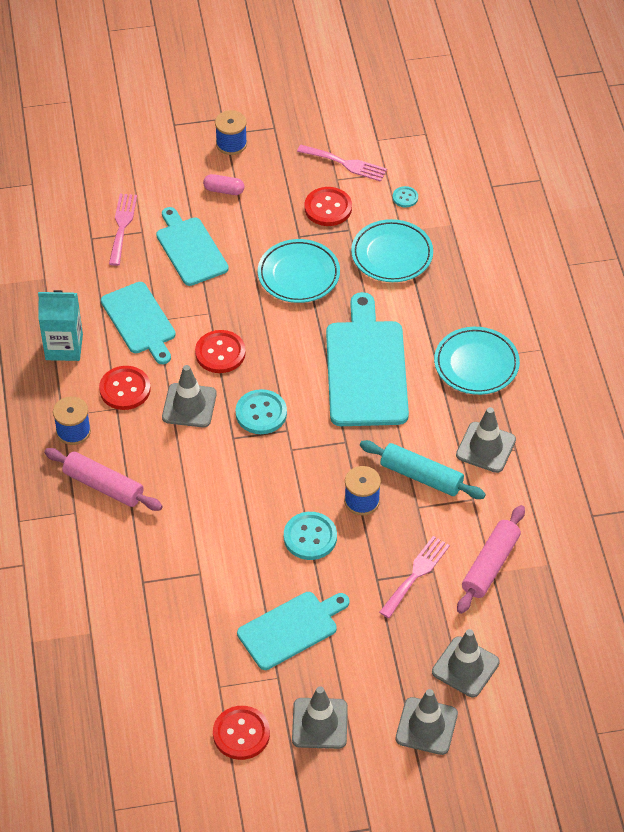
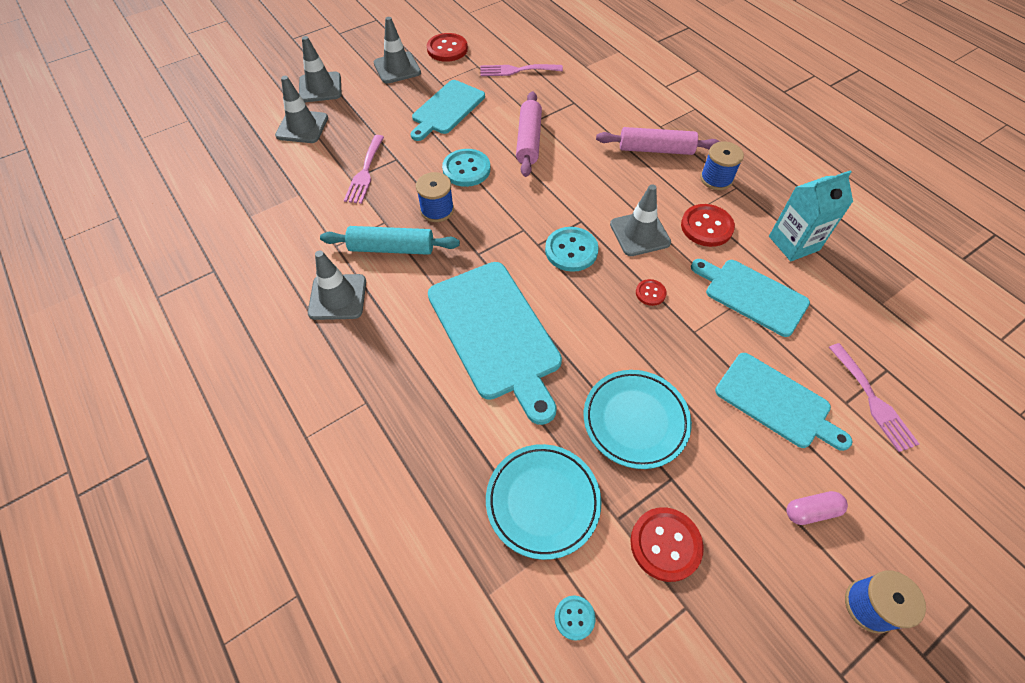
camera: 155 degrees right, 5 degrees up
red button [195,330,246,373] -> red button [636,279,666,306], size x0.54
pink fork [297,145,387,182] -> pink fork moved to [480,64,563,76]
turquoise plate [434,327,520,395] -> none
pink rolling pin [457,505,525,614] -> pink rolling pin moved to [516,91,542,177]

